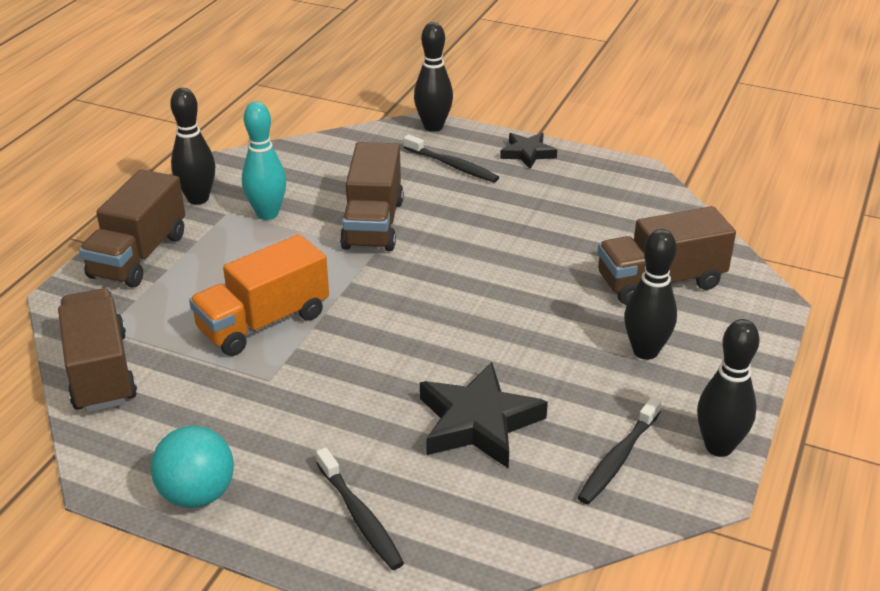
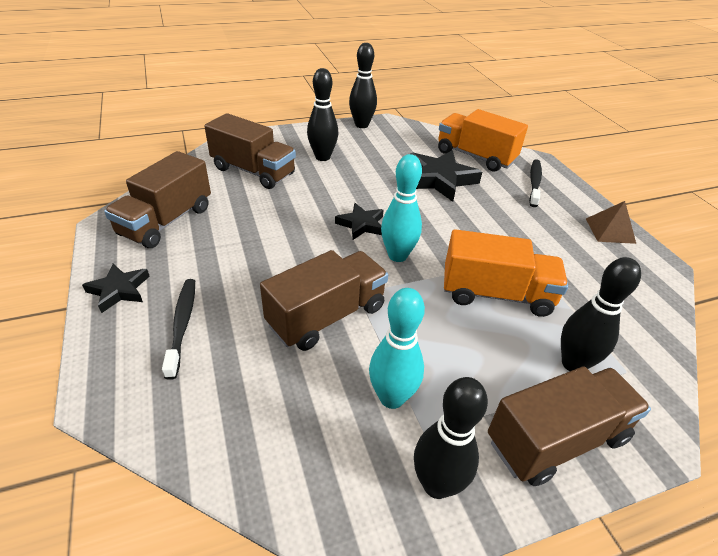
camera: 135 degrees left, 5 degrees up
brown truck [58,288,137,412] -> brown truck moved to [104,151,211,248]
turquoise ball [151,426,234,508] -> brown pyramid [586,201,636,244]
black bowling pin [414,22,453,132] -> black bowling pin moved to [561,257,641,371]
black toothbrush [577,397,662,504] -> none
none -> black star [335,203,383,240]
none -> turquoise bowling pin [381,154,422,262]
none -> orange truck [438,109,528,172]

